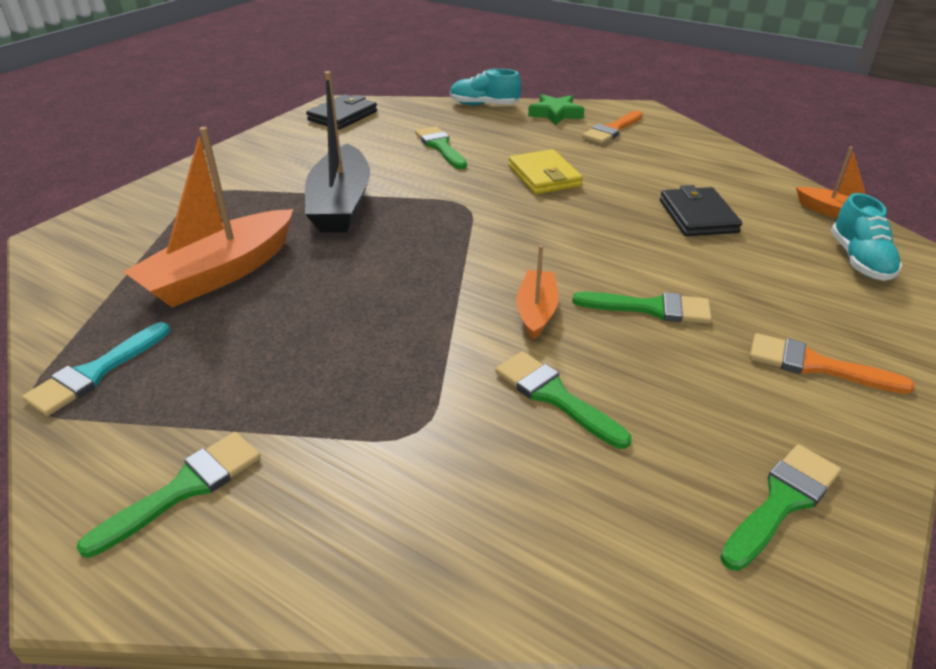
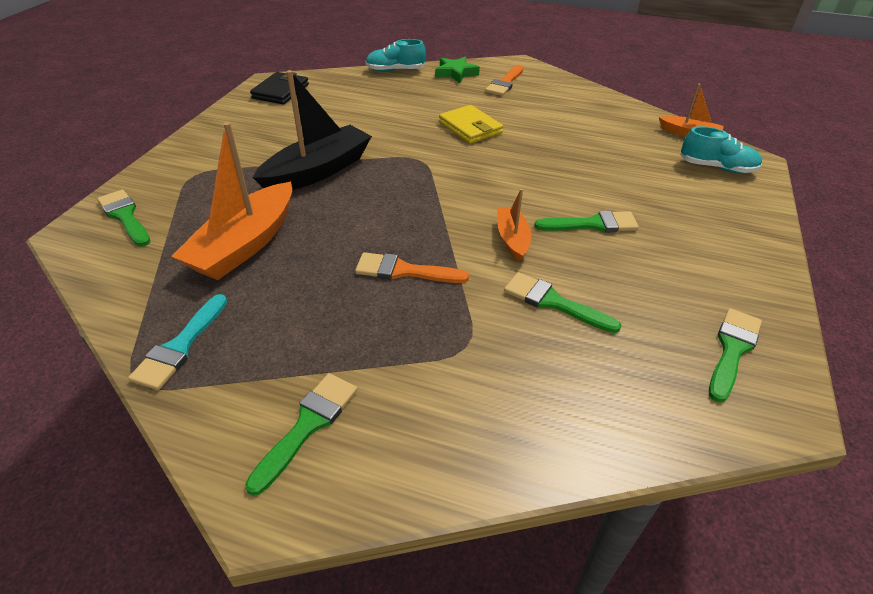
camera: 15 degrees left, 5 degrees up
black boat [305,71,370,233] -> black boat turned 120 degrees counterclockwise [253,70,372,190]
green brush [415,126,467,169] -> green brush moved to [97,190,150,246]
black wallet [660,185,742,236] -> none
orange brush [750,333,915,394] -> orange brush moved to [355,252,469,283]
turquoise shoe [831,193,902,281] -> turquoise shoe turned 60 degrees counterclockwise [680,126,762,173]

